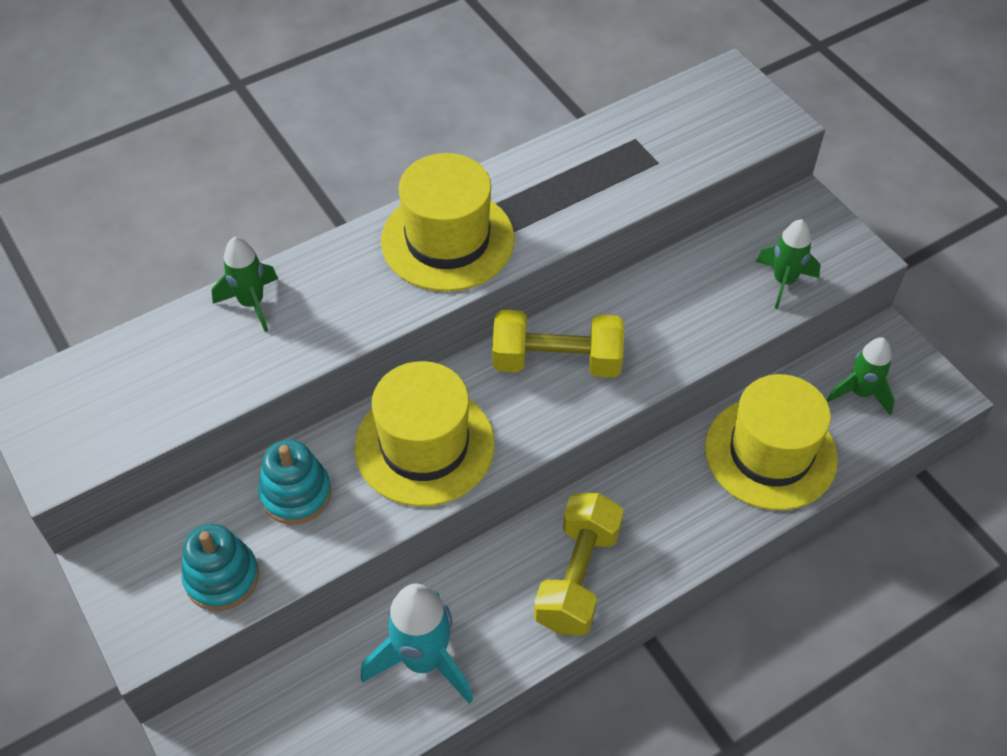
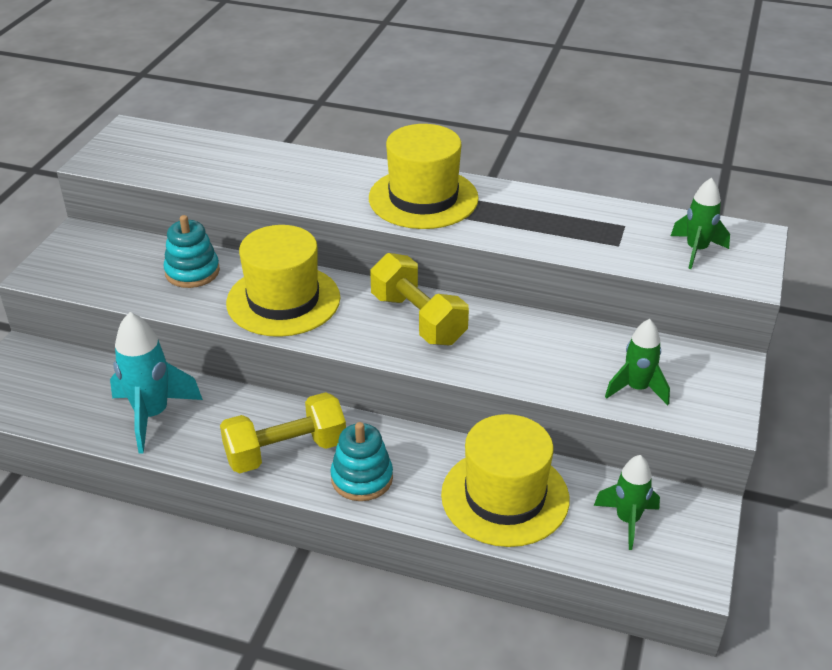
camera: 50 degrees right, 15 degrees down
turquoise stacking toy [182,524,259,611] -> turquoise stacking toy moved to [330,422,393,501]
green rocket [212,237,278,332] -> green rocket moved to [671,178,730,269]

